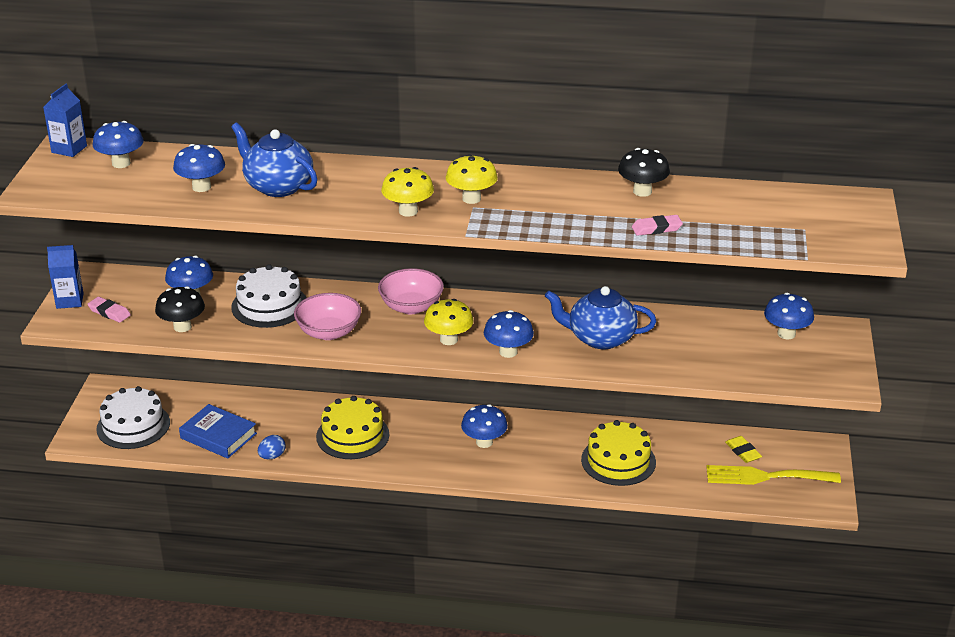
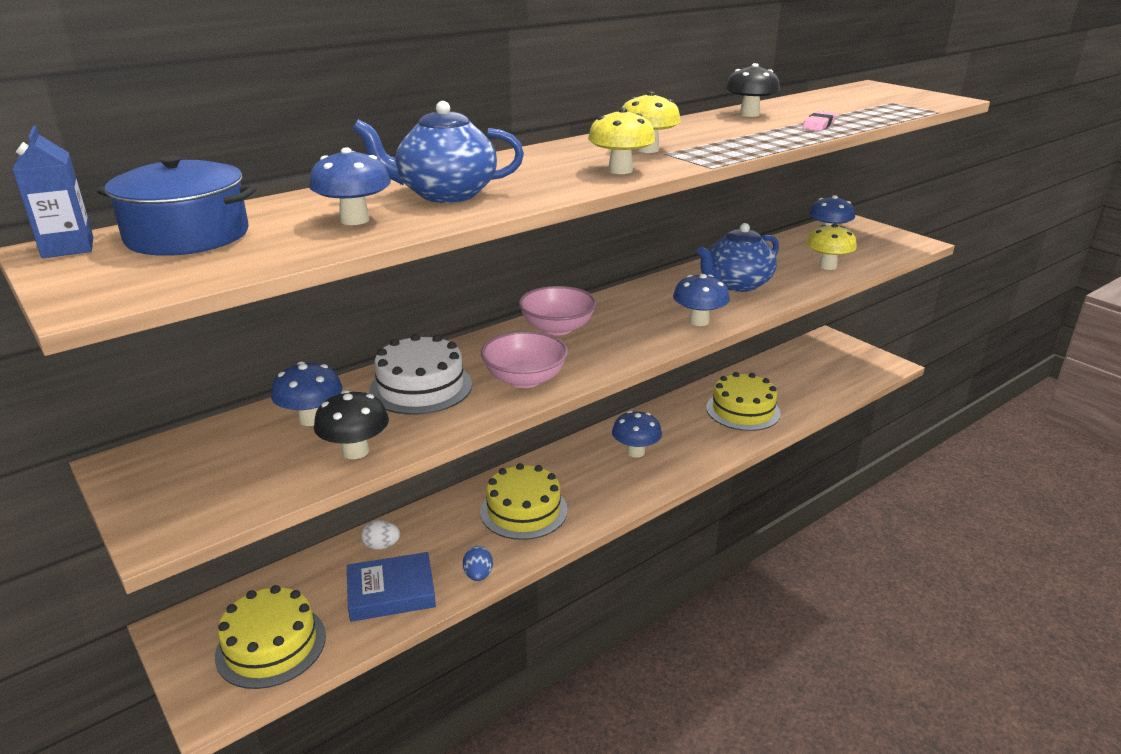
camera: 45 degrees left, 5 degrees down
blue carton [47,245,84,309] -> none
pink eraser [87,297,131,323] -> none
blue mushroom [93,121,144,168] -> blue pot [97,155,257,256]
white cake [96,386,170,449] -> yellow cake [215,585,326,689]
yellow mushroom [424,299,474,345] -> yellow mushroom moved to [806,224,857,270]
yellow fork [706,465,841,485] -> none
yellow eraser [725,436,762,463] -> none
none -> white egg [361,520,400,550]

